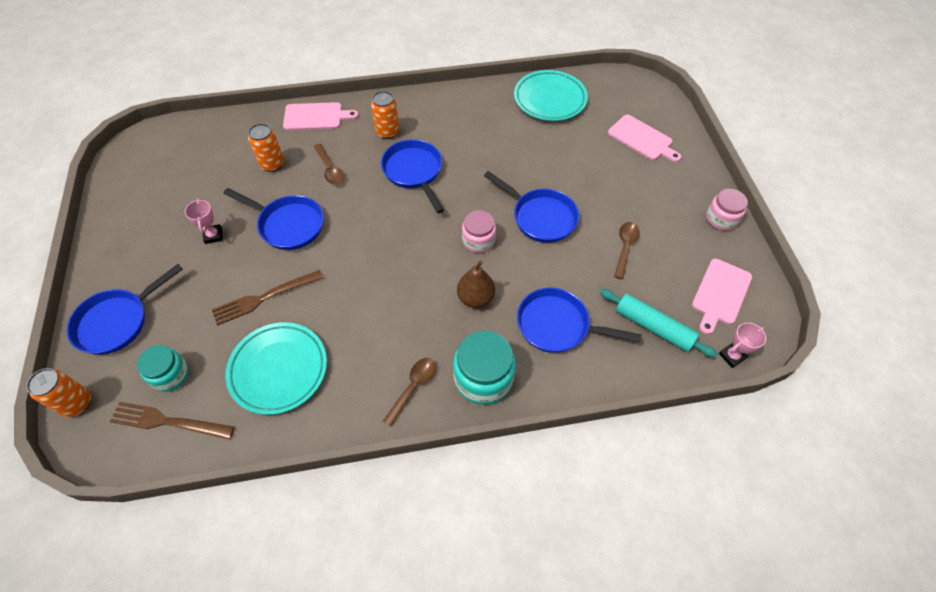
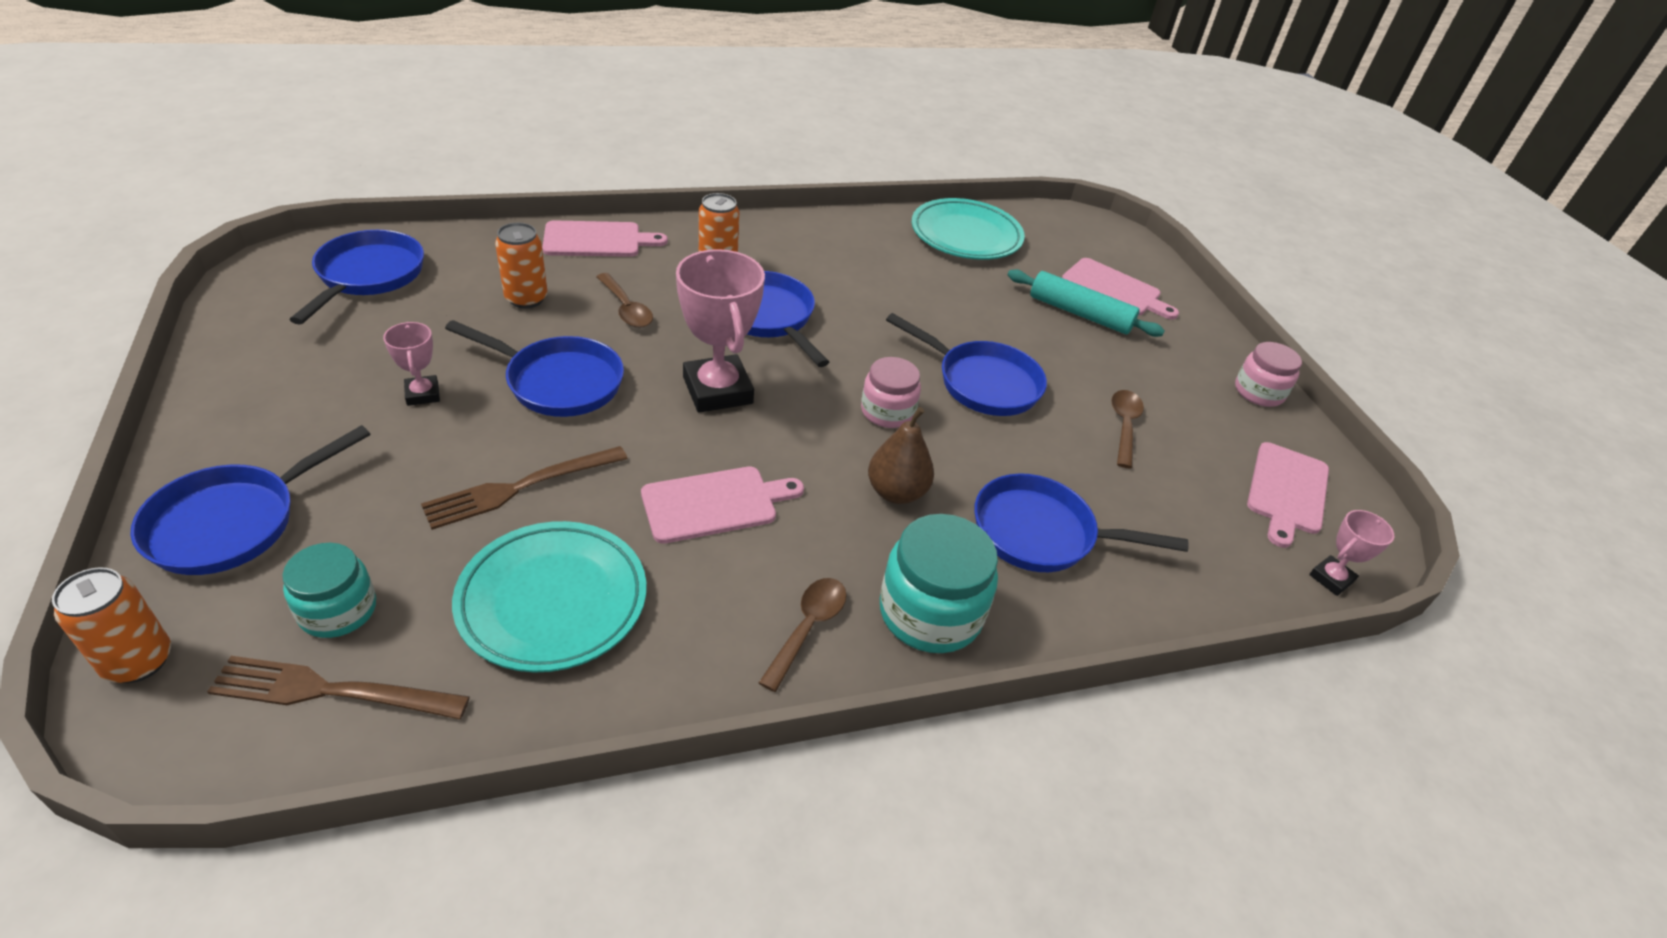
camera: 10 degrees left, 15 degrees down
turquoise rolling pin [599,289,717,357] -> turquoise rolling pin moved to [1008,269,1165,337]
none -> blue pan [290,230,424,325]
none -> pink cutting board [641,467,804,544]
none -> pink trophy [676,249,765,413]

